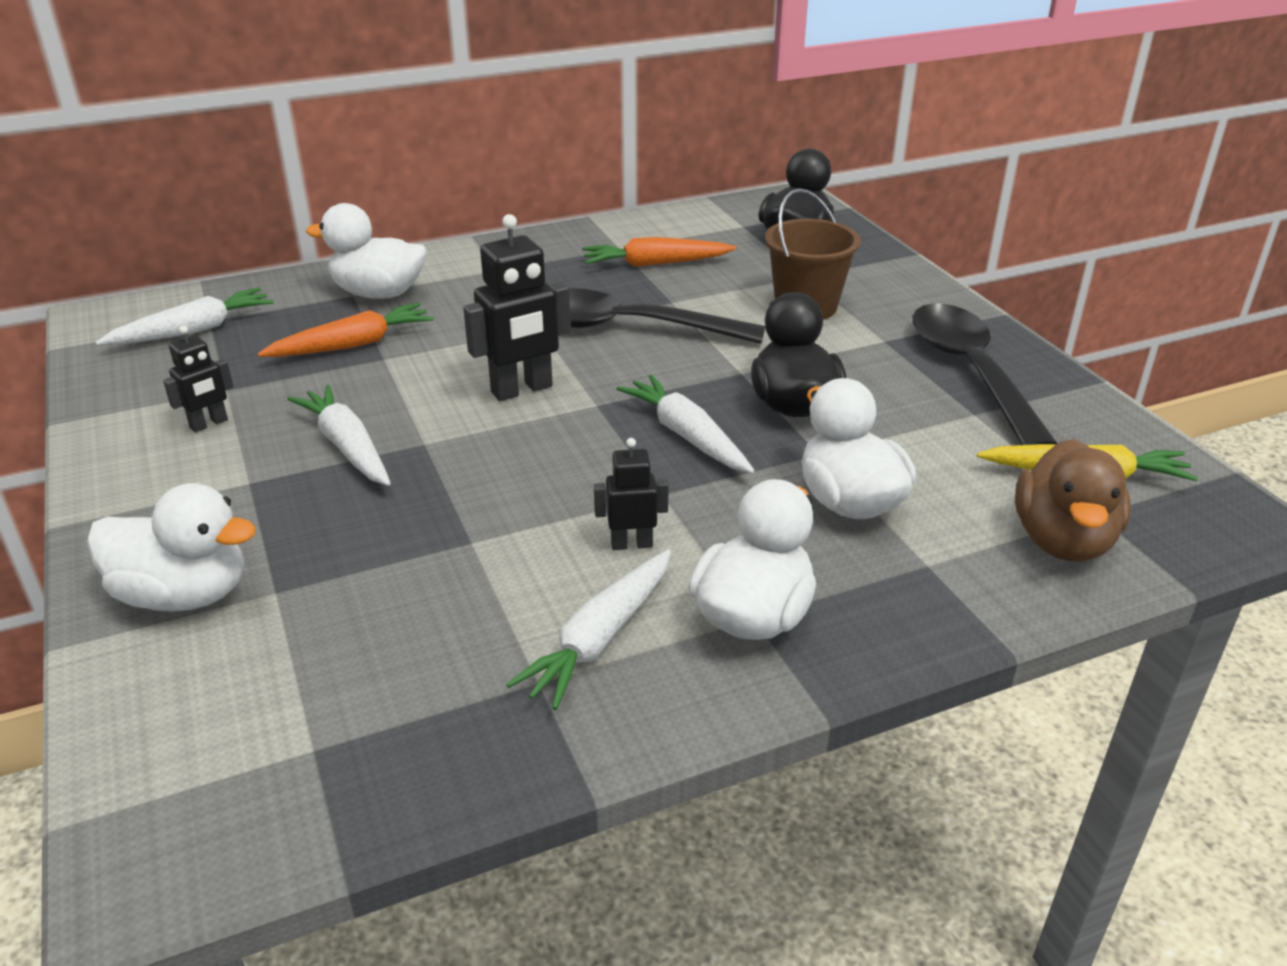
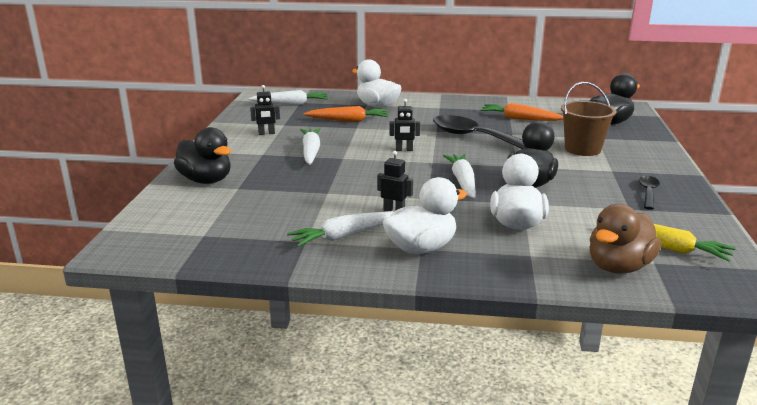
camera: 30 degrees right, 10 degrees down
white duck [87,483,256,612] -> black duck [174,127,231,184]
black robot [463,214,571,401] -> black robot [389,99,420,151], size x0.57
black spoon [912,304,1057,445] -> black spoon [639,176,660,210], size x0.46

